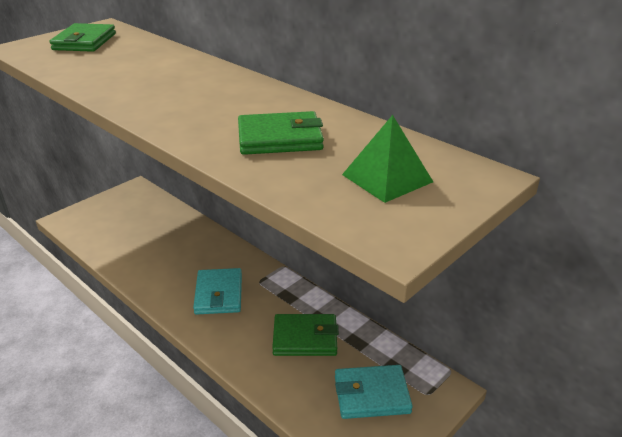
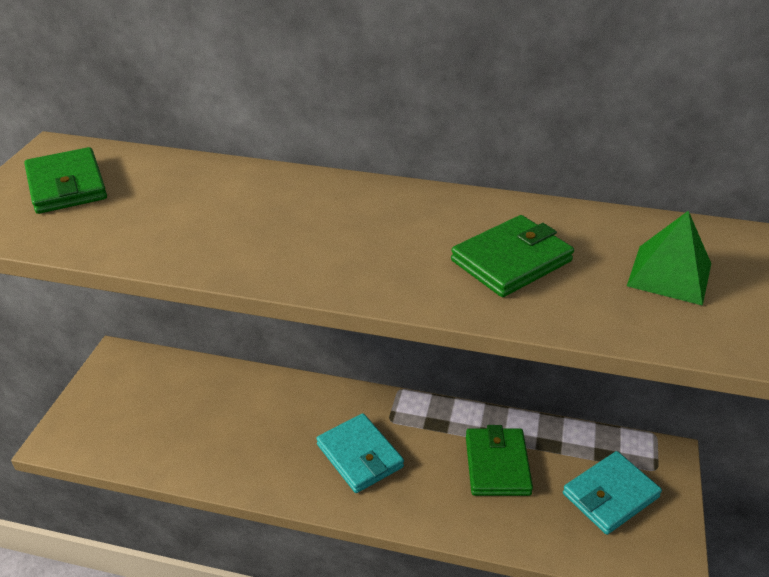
camera: 30 degrees left, 5 degrees up
green wallet [272,314,339,356] -> green wallet turned 60 degrees counterclockwise [466,425,533,496]

